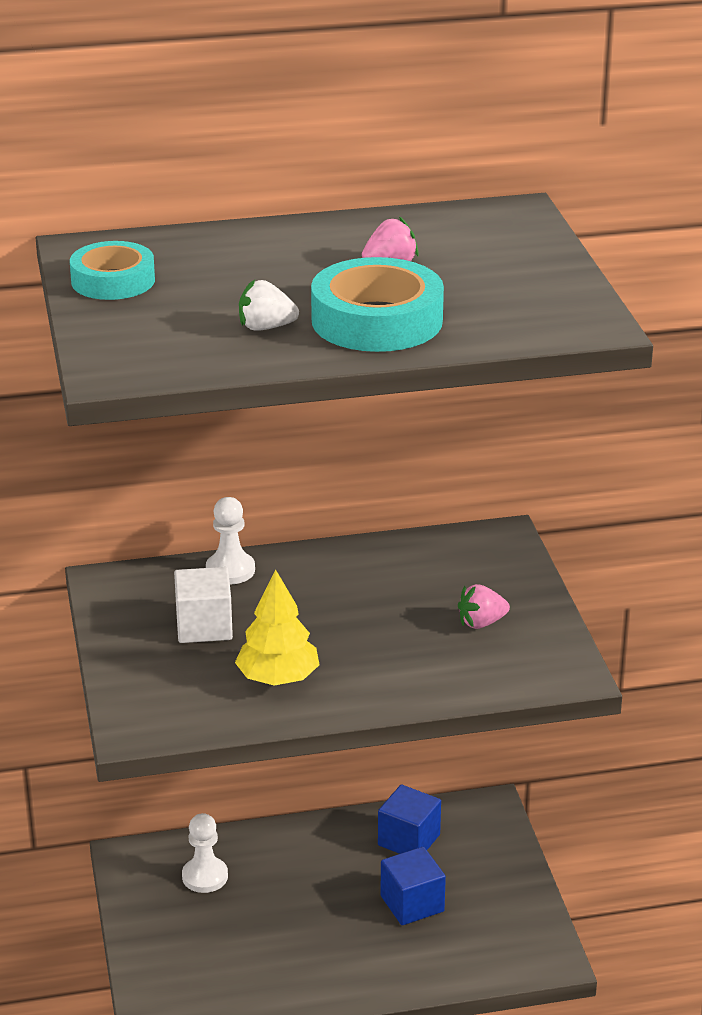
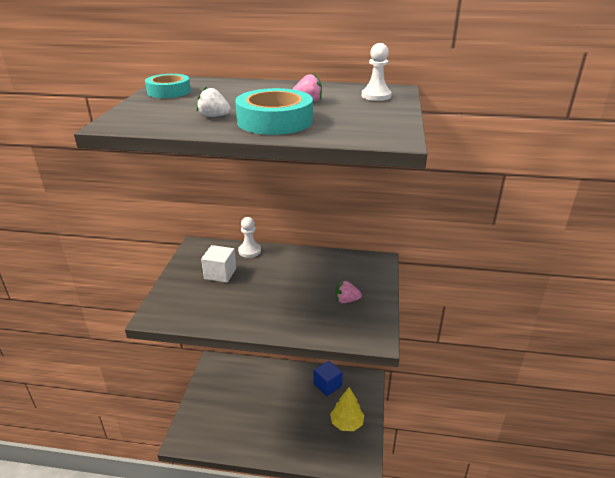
camera: 20 degrees right, 0 degrees up
white pawn [182,813,228,893] -> white pawn moved to [362,43,392,101]
yellow tree [235,570,319,686] -> yellow tree moved to [330,387,364,431]
blue cube [380,847,446,925] -> none

